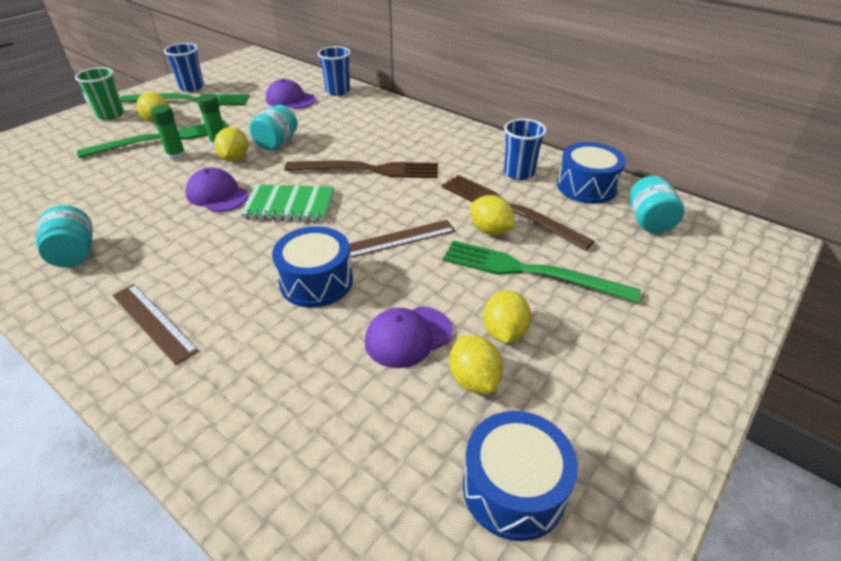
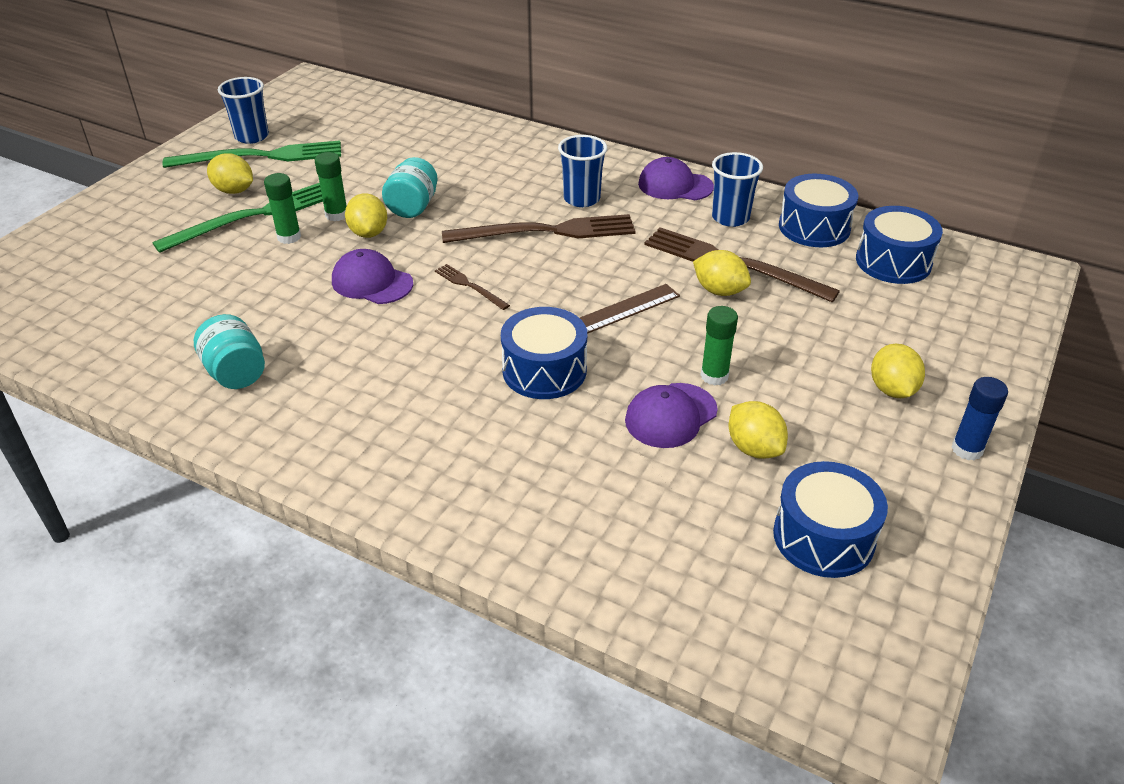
camera: 10 degrees left, 0 degrees up
green cup [75,67,124,120] -> none
brown ruler [112,284,199,365] -> none
green notebook [241,184,334,222] -> brown fork [435,264,510,310]
purple cap [266,79,316,109] -> purple cap moved to [638,157,714,200]
blue cup [318,46,351,96] -> blue cup moved to [558,135,607,207]
green fork [443,240,641,303] -> none
yellow lemon [483,290,532,343] -> yellow lemon moved to [871,344,925,398]
turquoise jar [630,176,685,233] -> blue drum [856,206,943,284]
none -> green glue stick [700,306,738,386]
none -> blue glue stick [952,377,1008,460]

